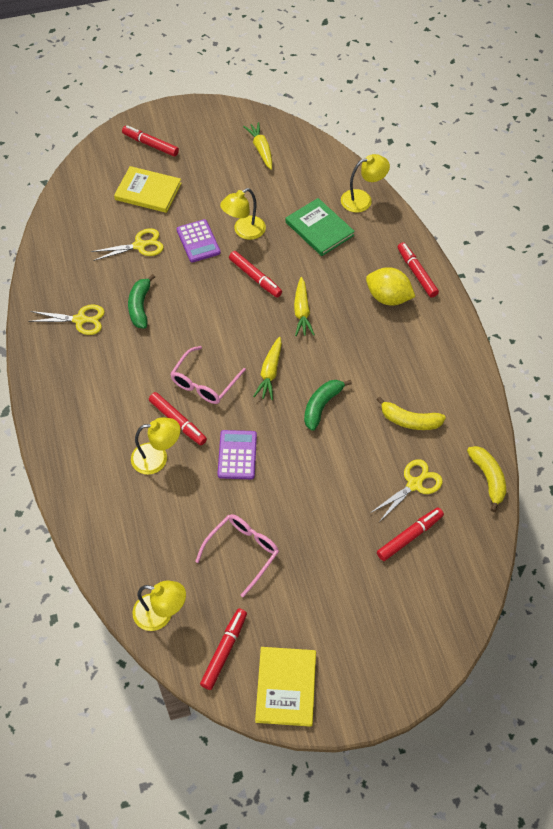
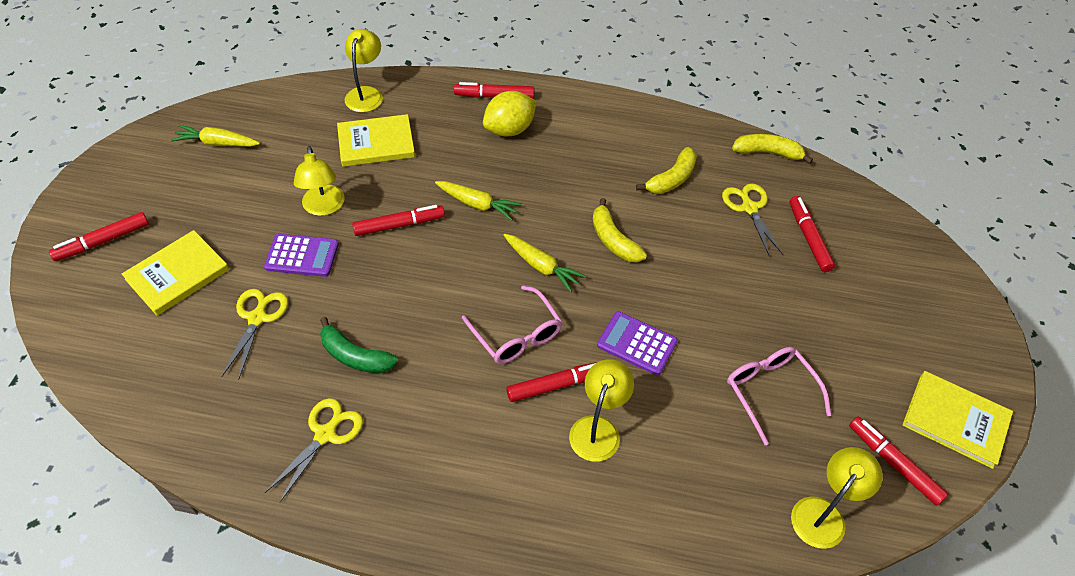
camera: 65 degrees left, 5 degrees down
green book [285,198,355,256] -> yellow book [337,114,415,167]
green banana [304,380,352,431] -> yellow banana [593,198,647,262]

